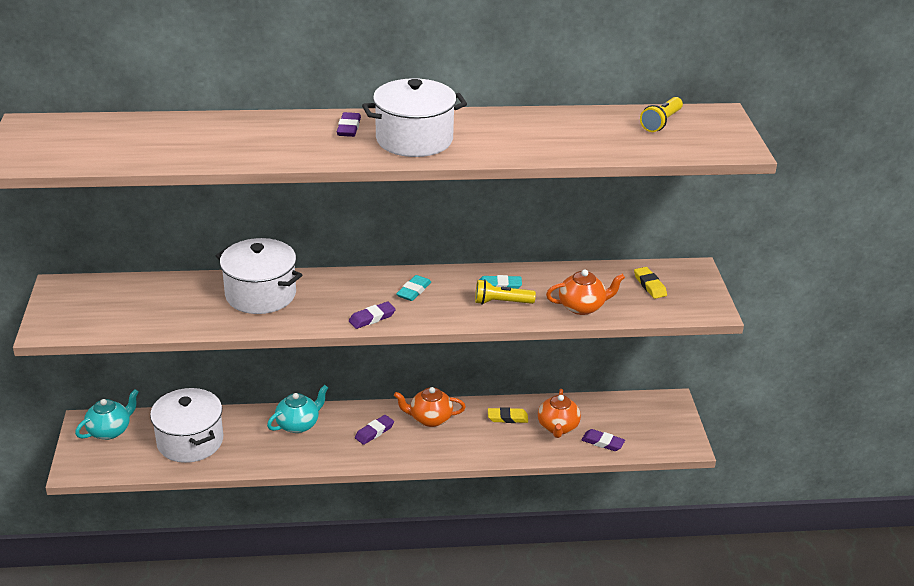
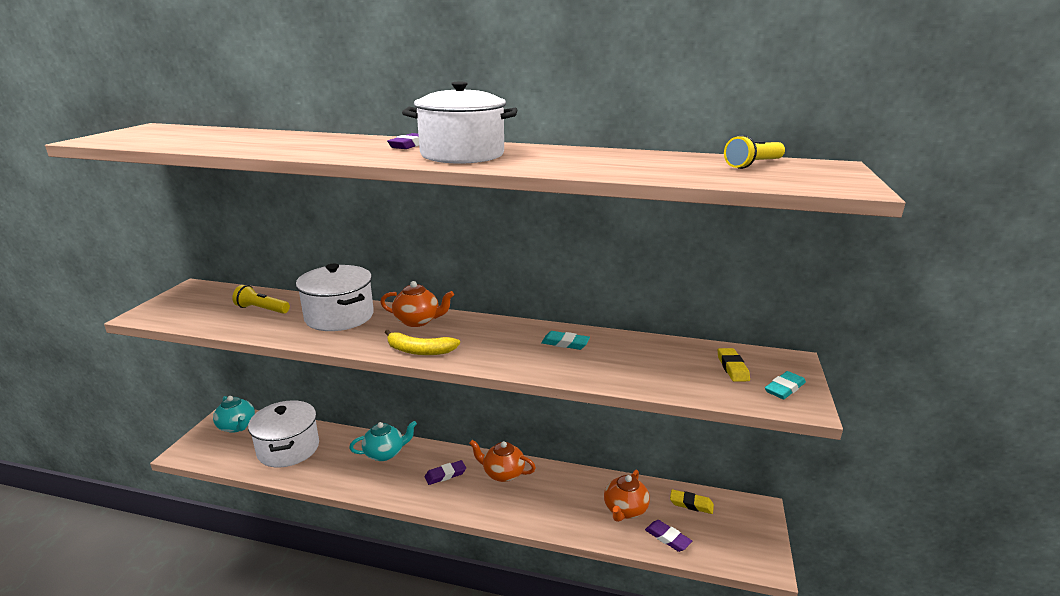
camera: 20 degrees right, 10 degrees down
turquoise teapot [75,389,139,440] -> turquoise teapot turned 75 degrees clockwise [213,396,255,433]
purple eraser [349,302,396,329] -> yellow banana [385,330,460,355]
turquoise eraser [396,275,431,301] -> turquoise eraser moved to [765,371,806,399]
yellow flashlight [475,279,536,305] -> yellow flashlight moved to [232,285,290,314]
yellow eraser [488,407,528,423] -> yellow eraser moved to [670,489,714,514]
orange teapot [546,269,625,315] -> orange teapot moved to [380,281,454,327]

